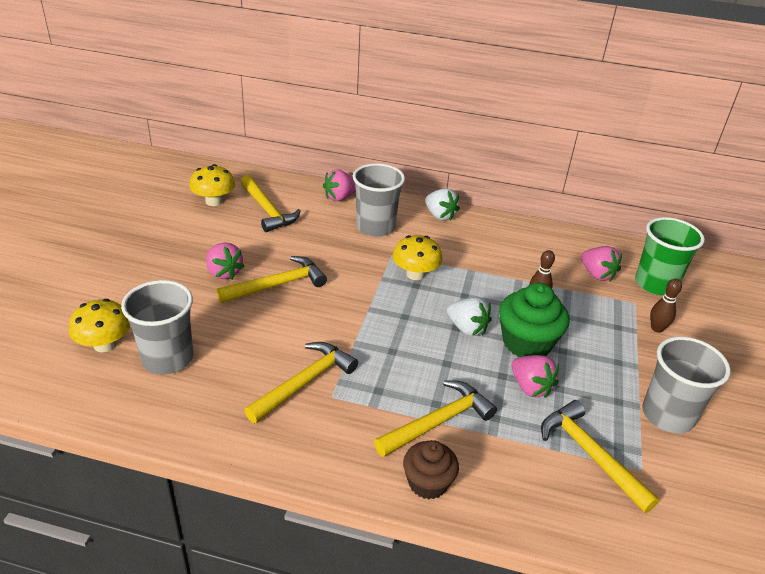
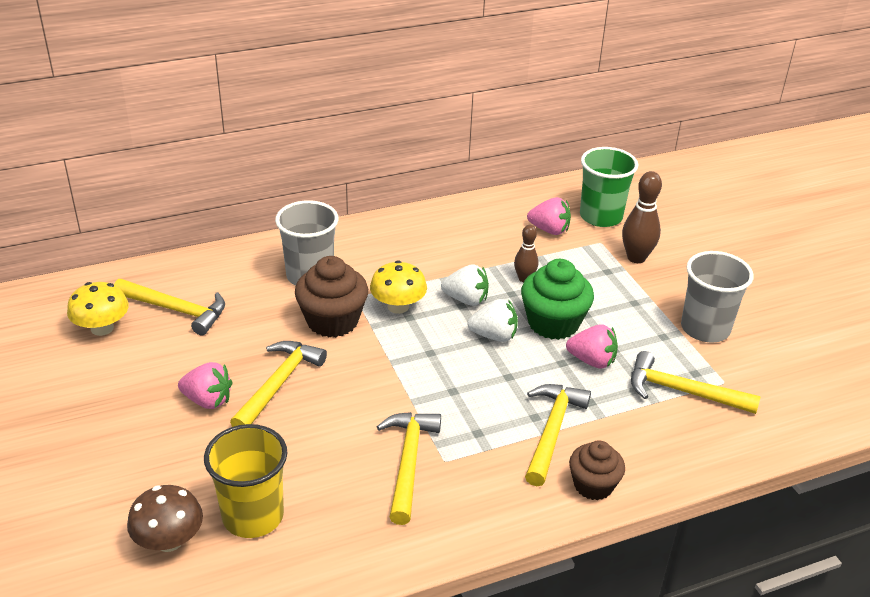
camera: 35 degrees left, 0 degrees up
yellow mushroom [69,299,130,352] -> brown mushroom [127,485,203,552]
grey cup [121,280,193,375] -> yellow cup [204,424,287,538]
pink strawberry [323,170,356,201] -> none
white strawberry [425,188,460,221] -> white strawberry moved to [441,264,489,306]
brown bowling pin [650,279,682,333] -> brown bowling pin [622,171,662,263], size x1.59
none -> brown cupcake [295,256,368,337]

